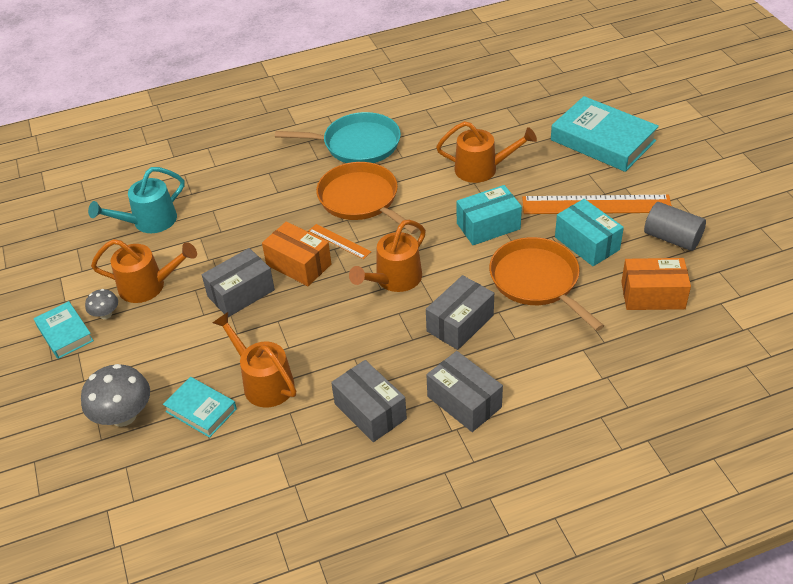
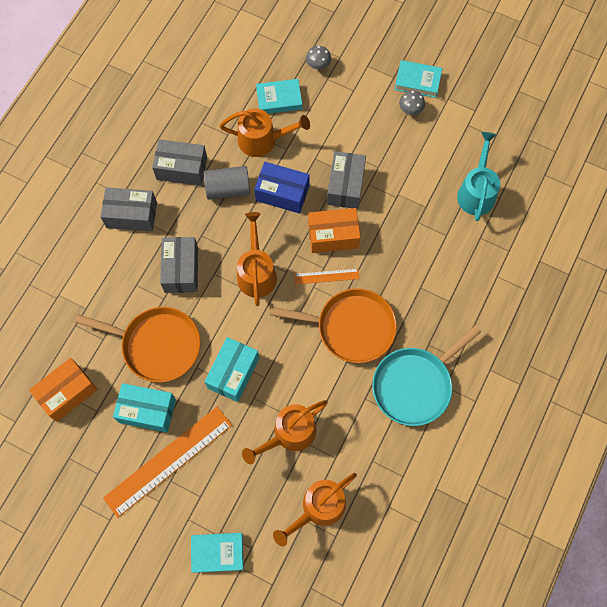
camera: 135 degrees right, 25 degrees up
grey mushroom [81,364,150,427] -> grey mushroom [306,46,331,69], size x0.53
orange watering can [91,239,197,303] -> orange watering can moved to [273,473,357,546]
turquoise book [551,96,659,172] -> turquoise book [191,533,244,573], size x0.54
grey cylinder [644,202,706,251] -> grey cylinder moved to [204,166,250,200]
none -> blue box [254,162,310,214]

